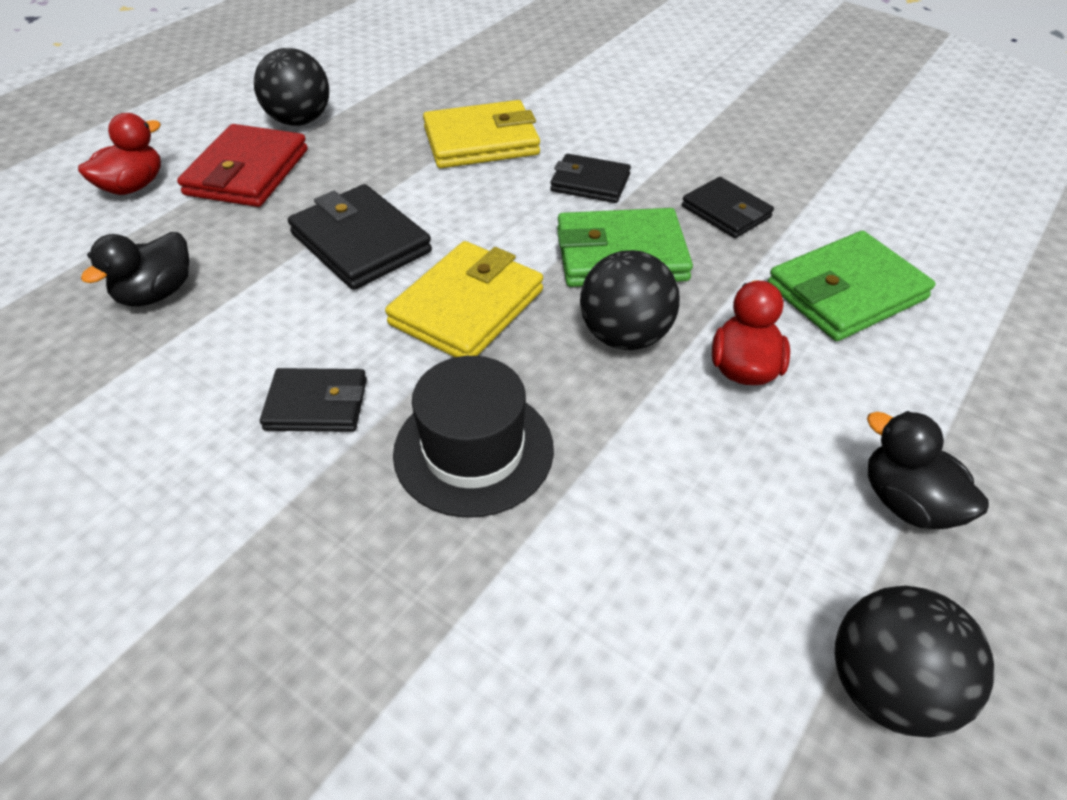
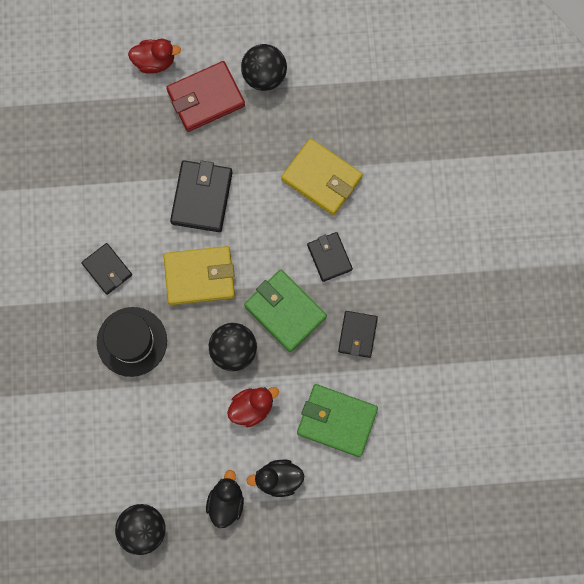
camera: 50 degrees right, 30 degrees up
black duck [81,232,189,306] -> black duck moved to [246,460,304,497]

